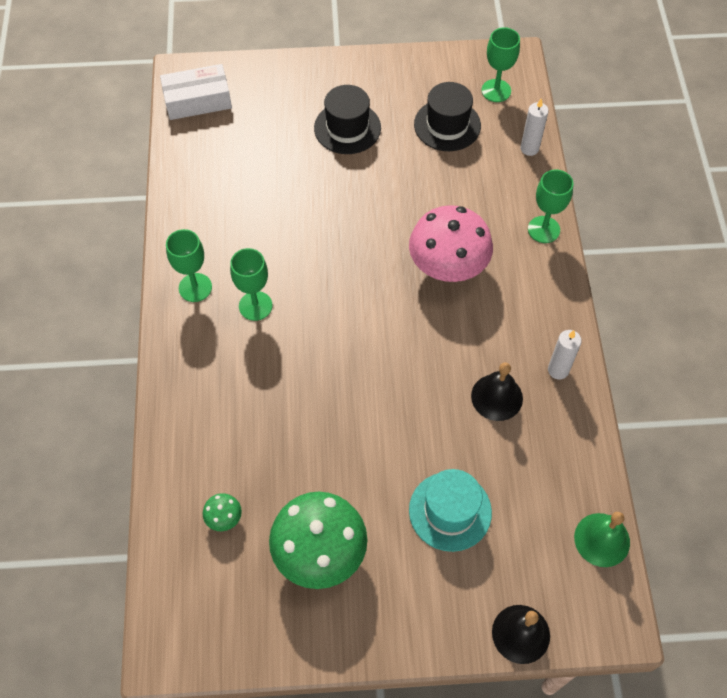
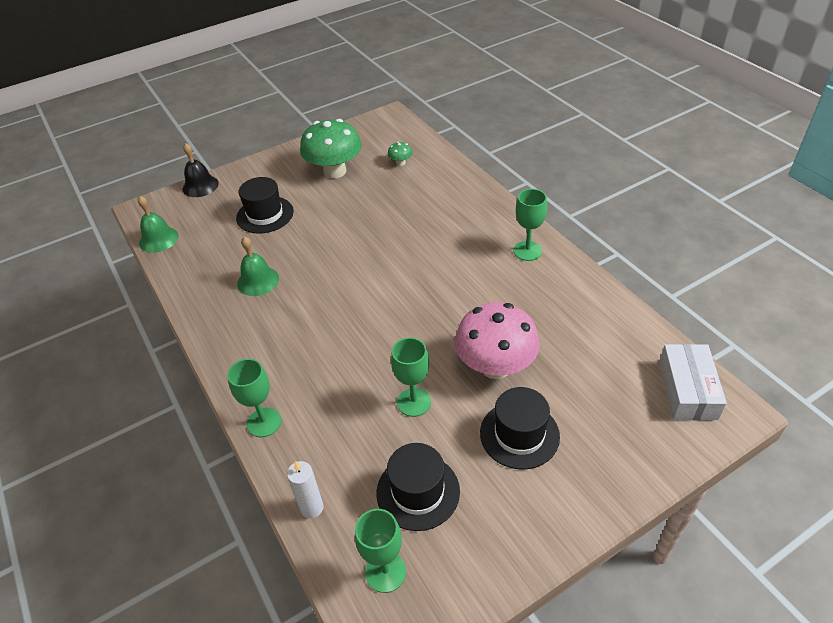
camera: 155 degrees right, 15 degrees down
white box [160,64,232,120] -> white box turned 45 degrees counterclockwise [659,344,727,420]
green goblet [230,248,273,321] -> green goblet moved to [391,337,431,417]
pink mushroom [409,205,493,282] -> pink mushroom moved to [455,302,540,379]
turquoise hat [409,469,492,552] -> black hat [236,177,294,234]
black bell [471,362,523,421] -> green bell [237,236,279,296]
white candle [548,330,582,380] -> none

